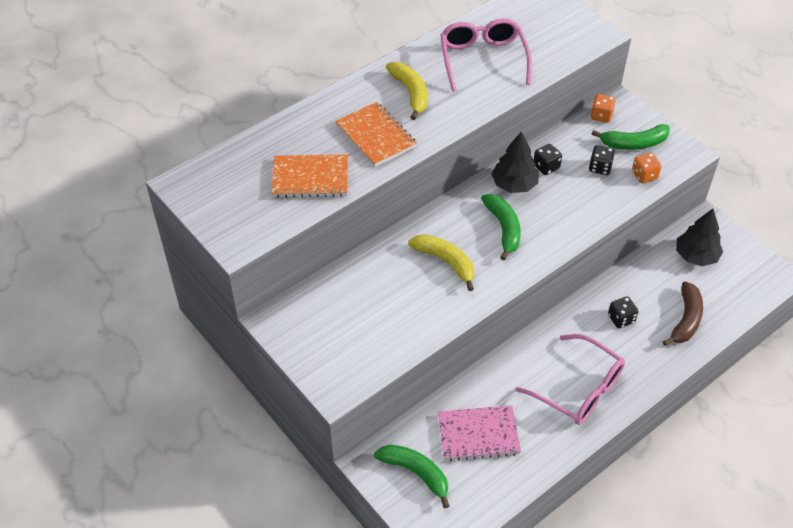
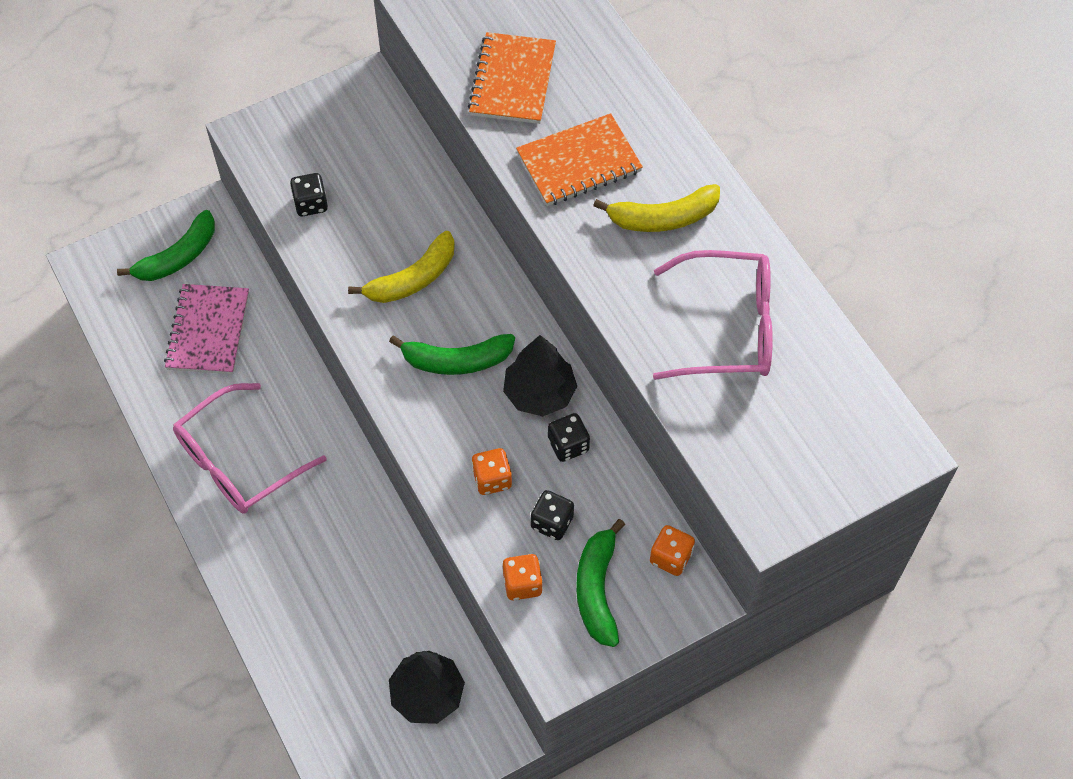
camera: 100 degrees right, 10 degrees up
black dice [608,297,638,328] -> black dice moved to [290,173,328,216]
brown banana [663,281,703,346] -> none
none -> orange dice [472,448,512,495]

